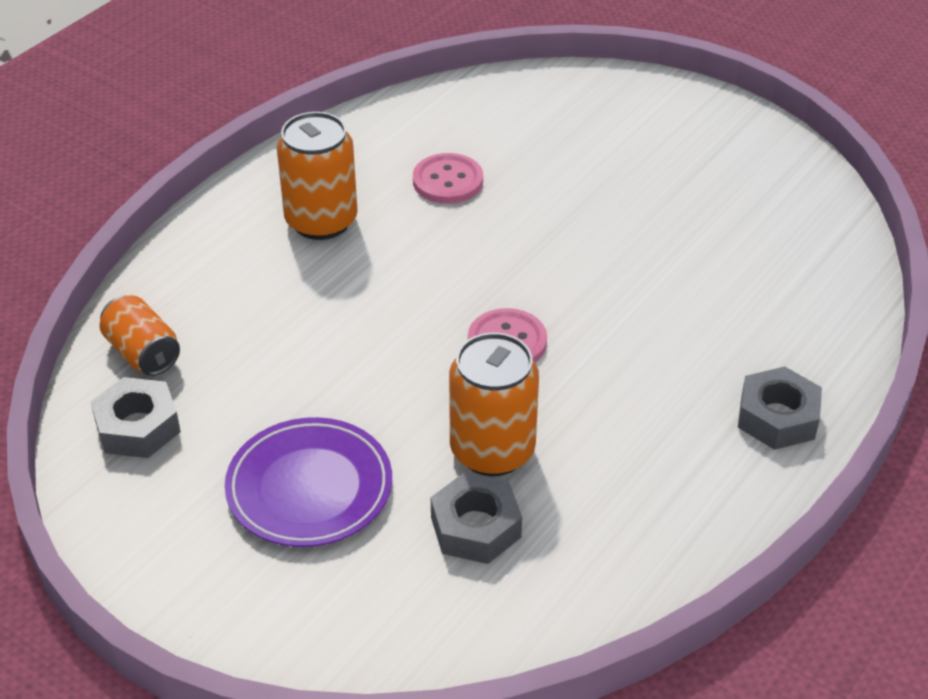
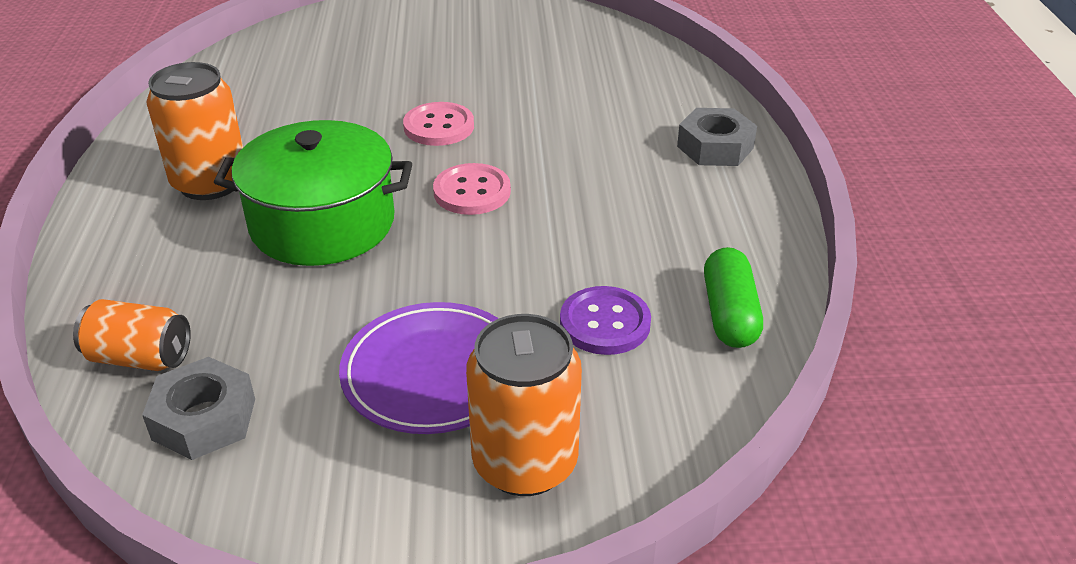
camera: 40 degrees left, 5 degrees down
pink button [413,153,483,204] -> pink button moved to [403,102,474,146]
grey nut [431,472,522,564] -> purple button [560,286,651,355]
orange can [449,333,539,476] -> orange can moved to [466,314,582,496]
none -> green pot [214,120,412,266]
none -> green capsule [704,247,763,348]

